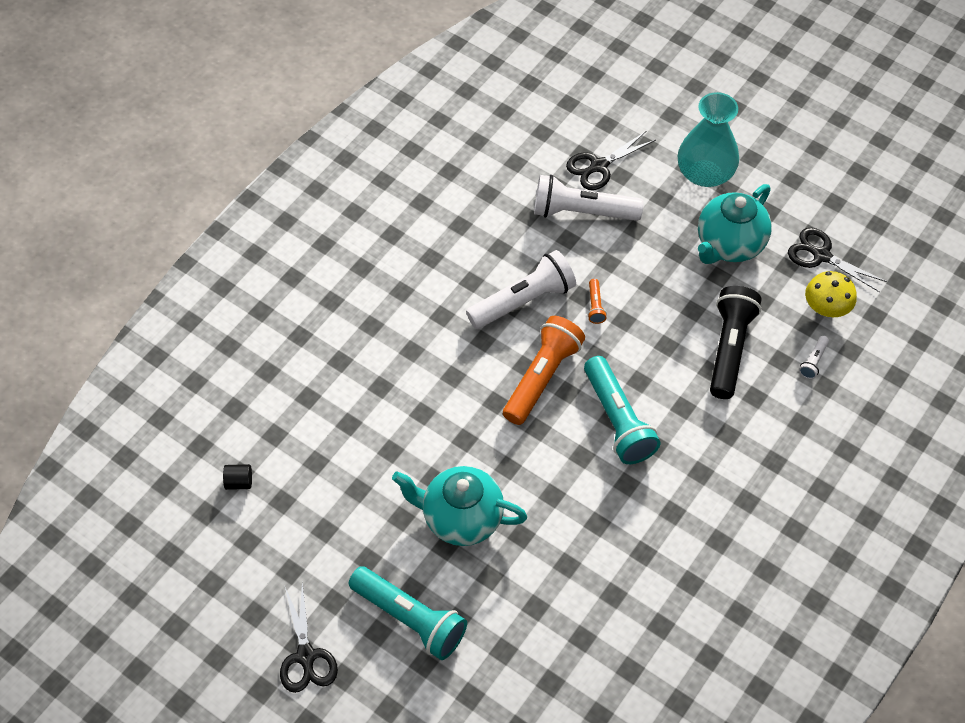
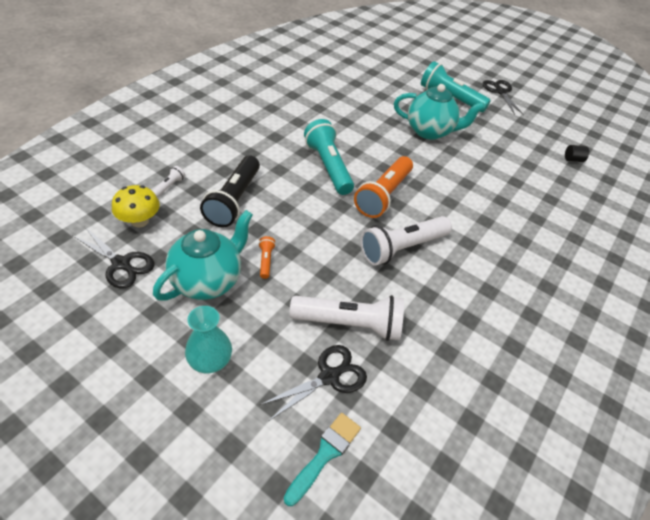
camera: 175 degrees right, 10 degrees down
orange flashlight [588,279,607,324] -> orange flashlight moved to [258,236,276,279]
turquoise vase [678,92,739,187] -> turquoise vase [185,306,232,373], size x0.65
none -> turquoise brush [284,413,361,506]

